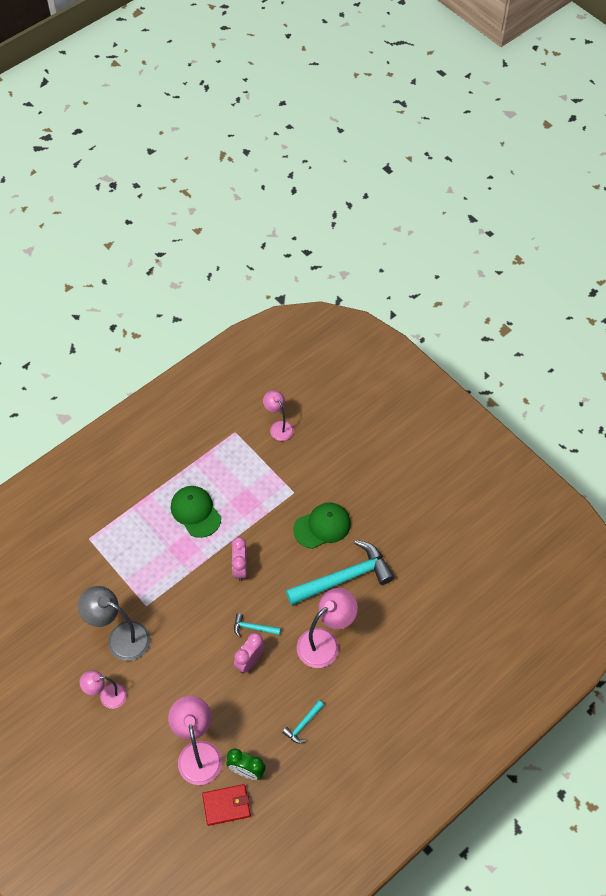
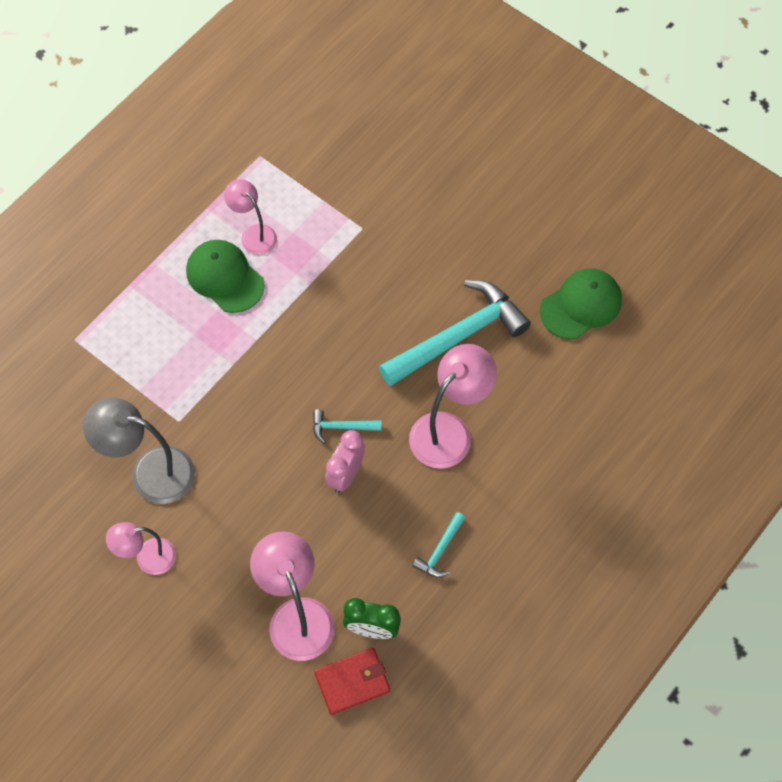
camera: 10 degrees left, 5 degrees up
pink clock [231,537,247,581] -> none
pink lamp [263,390,294,441] -> pink lamp moved to [224,179,277,255]
green cap [293,503,351,549] -> green cap moved to [540,268,622,339]

